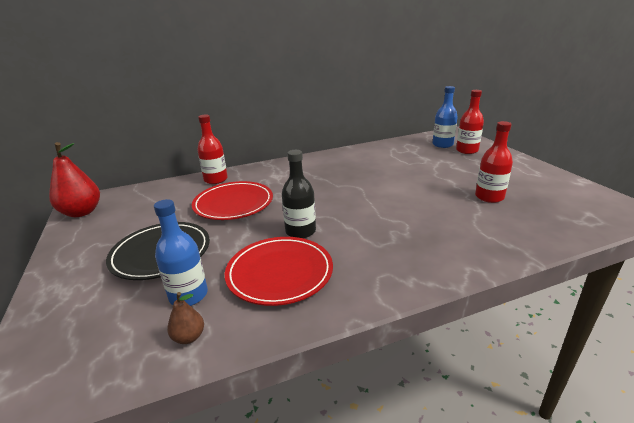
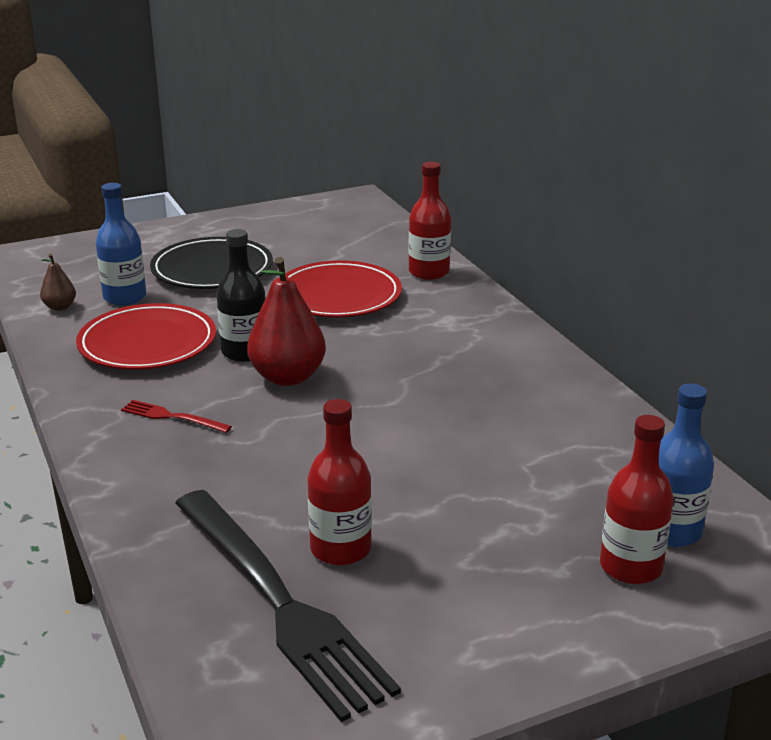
camera: 85 degrees right, 0 degrees up
red pear [49,142,100,217] -> red pear moved to [247,257,326,386]
none -> red fork [121,400,232,433]
none -> black fork [175,490,401,722]

